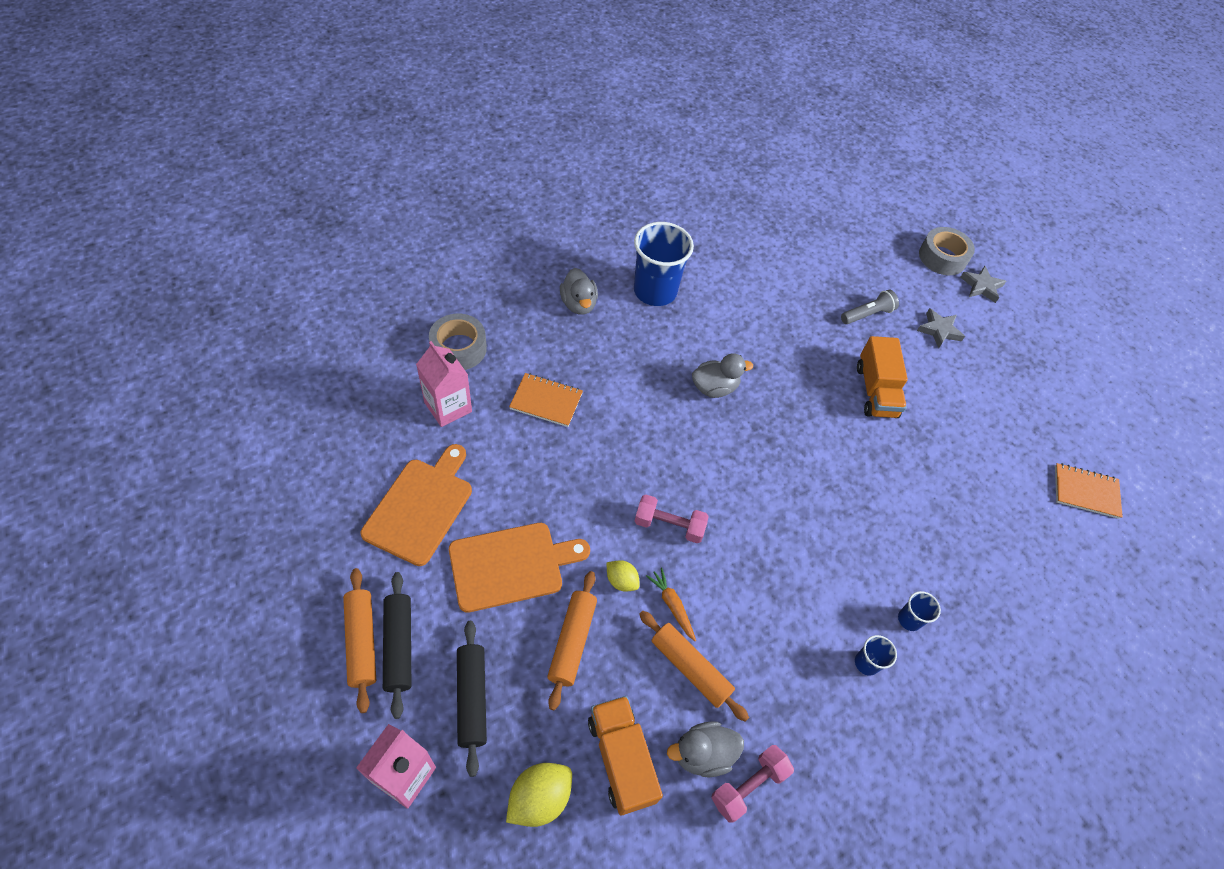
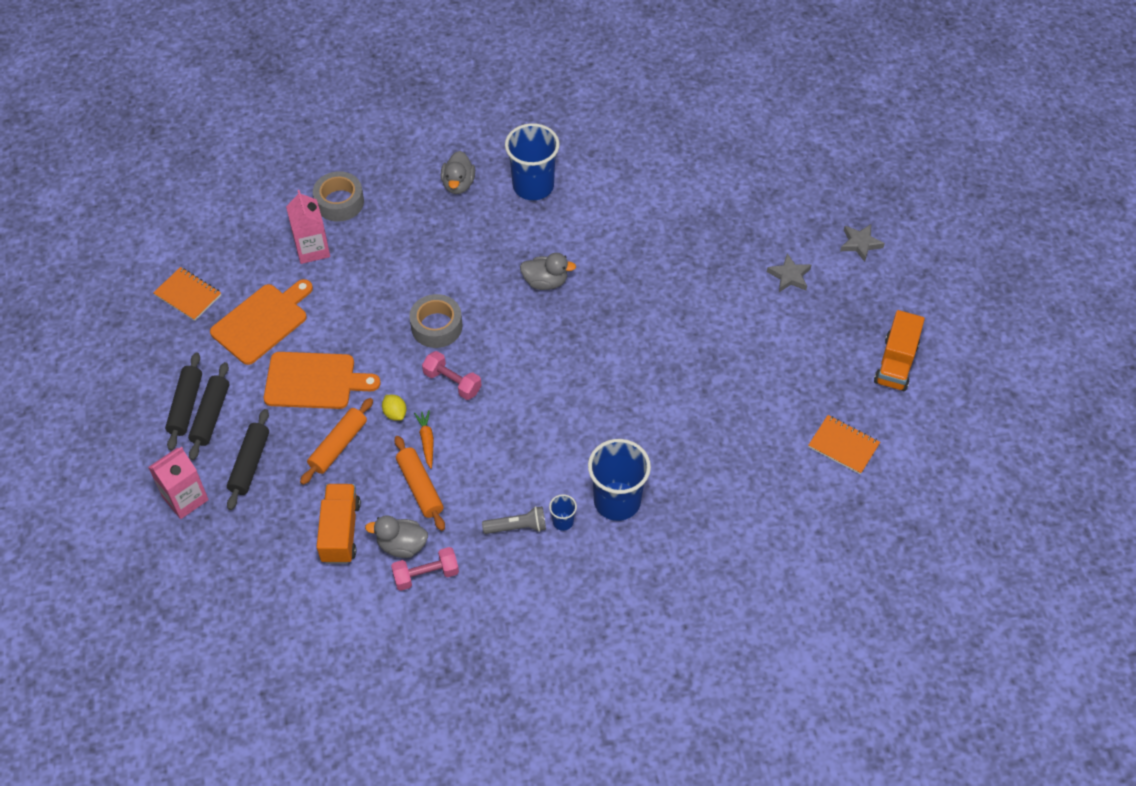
camera: 25 degrees right, 0 degrees up
orange rolling pin [343,568,376,713] -> black rolling pin [165,352,202,450]
yellow lemon [506,763,572,827] -> none
orange notebook [509,373,583,427] -> orange notebook moved to [153,267,221,321]
grey flashlight [841,290,899,324] -> grey flashlight moved to [482,506,546,534]
orange truck [857,336,908,418] -> orange truck moved to [874,310,925,391]
blue cup [898,591,941,631] -> blue cup [588,439,651,521], size x2.24
grey tape [919,227,975,275] -> grey tape moved to [409,294,462,348]

